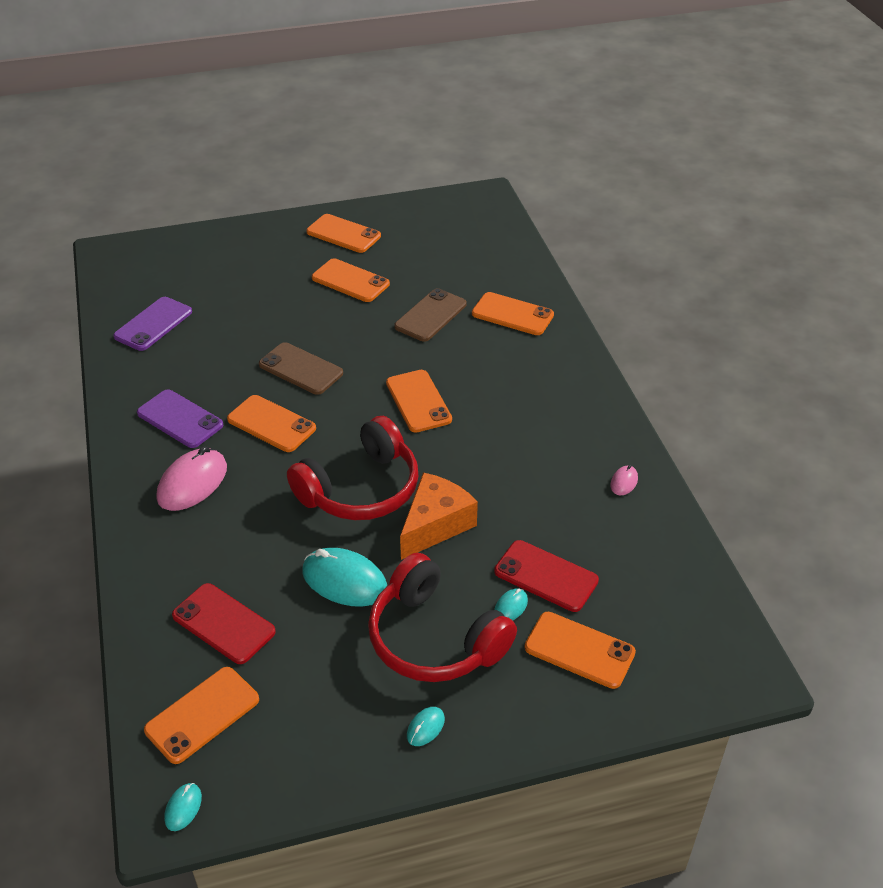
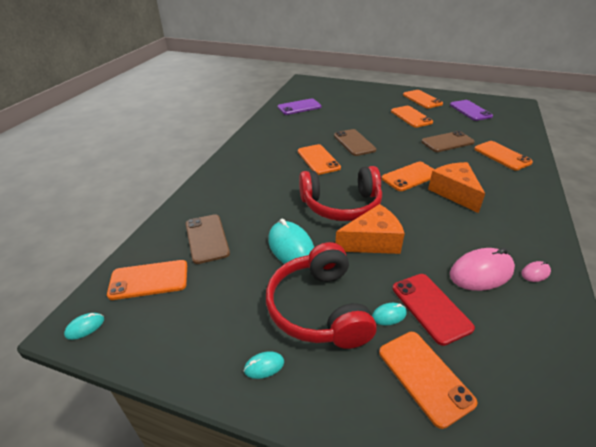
camera: 35 degrees right, 5 degrees down
purple phone [137,390,223,448] -> purple phone moved to [450,100,493,121]
pink mouse [157,446,227,511] -> pink mouse moved to [450,248,515,291]
red phone [172,583,276,664] -> brown phone [186,214,230,264]
orange phone [386,370,452,433] -> orange phone turned 45 degrees clockwise [382,162,435,191]
none -> orange cheese [428,162,485,213]

